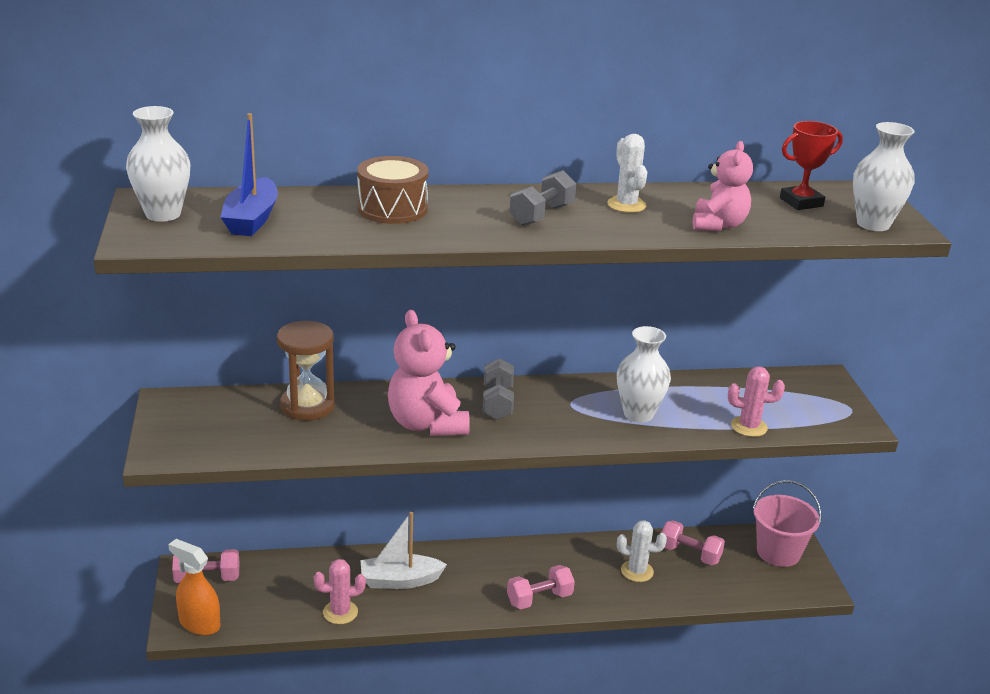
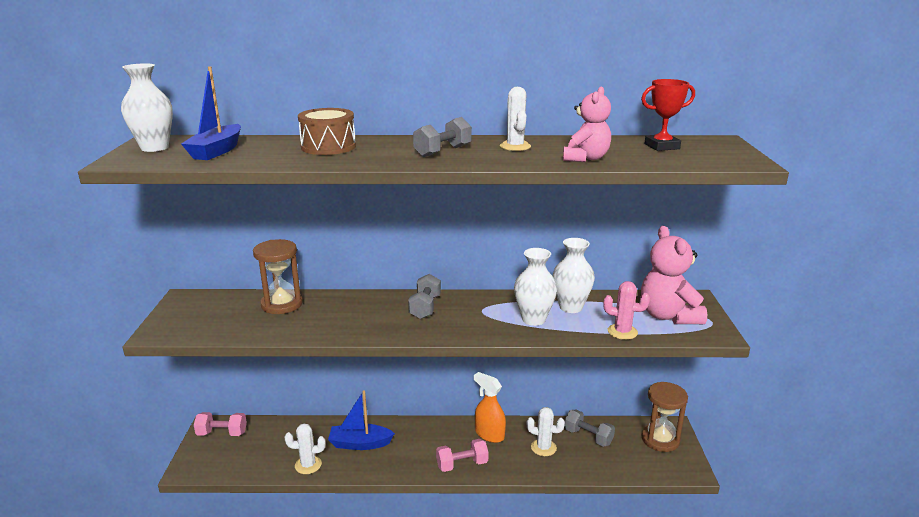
camera: 10 degrees right, 5 degrees down
orange spray bottle [168,539,220,635] -> orange spray bottle moved to [474,372,506,443]
pink cactus [314,559,366,624] -> white cactus [284,423,326,474]
white boat [361,512,447,589] -> blue boat [328,390,395,450]
pink teddy bear [388,310,470,436] -> pink teddy bear moved to [641,226,707,324]
pink dumbbell [661,520,725,566] -> grey dumbbell [564,410,615,447]
pink bucket [753,480,822,567] -> brown hourglass [642,382,688,452]
white vase [853,122,915,231] -> white vase moved to [553,238,595,313]

